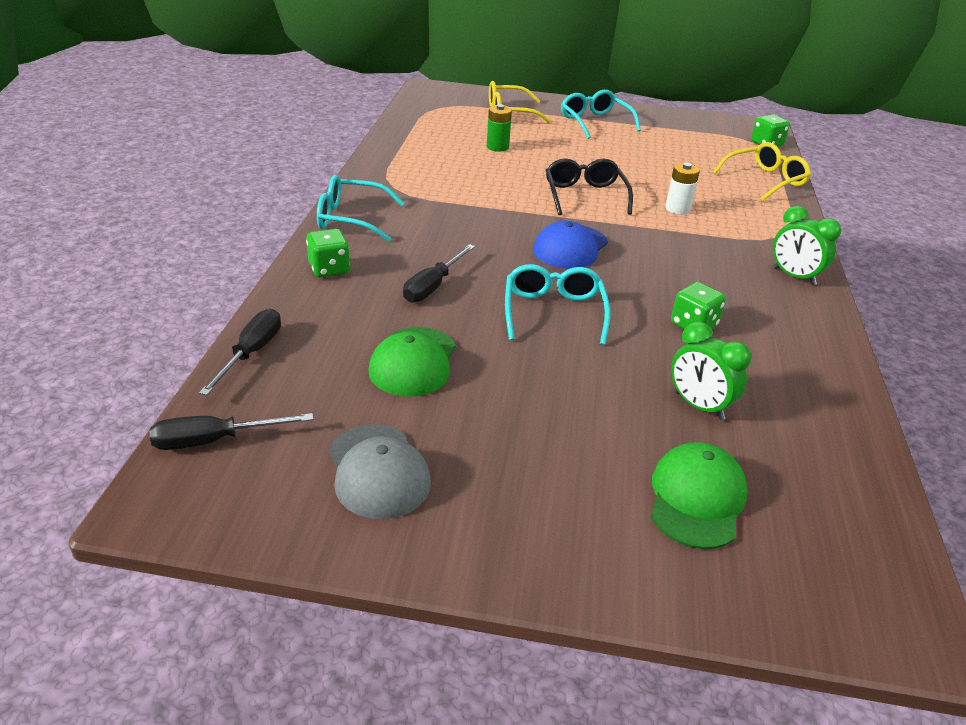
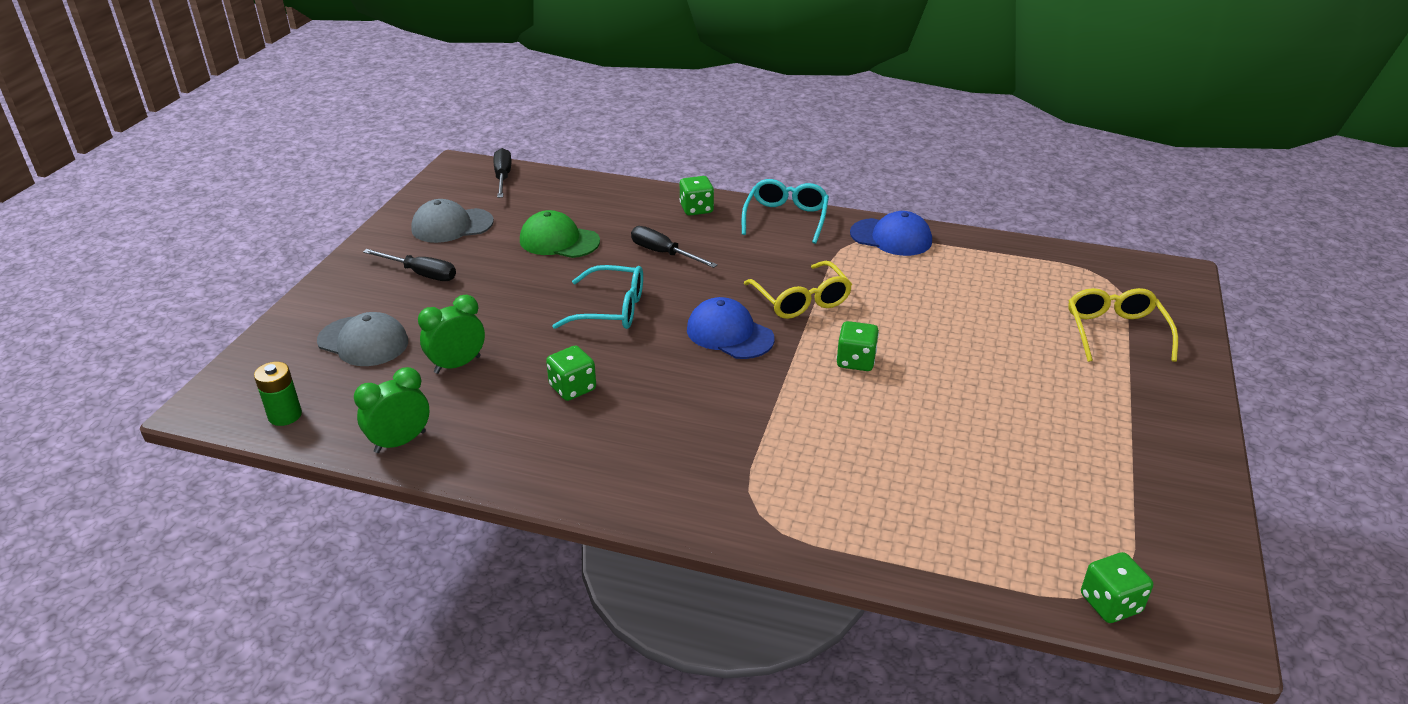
camera: 100 degrees right, 0 degrees up
black screwdriver [199,309,281,395] -> black screwdriver moved to [363,249,456,281]
green battery [487,104,512,151] -> green battery moved to [254,362,302,426]
black glasses [546,158,633,215] -> green dice [836,321,879,371]
turquoise glasses [561,90,641,139] -> none
green cap [651,442,748,549] -> grey cap [317,312,408,366]
white battery [666,163,700,215] -> none
yellow glasses [713,142,811,201] -> yellow glasses moved to [744,261,852,319]
green clock [773,206,841,285] -> green clock moved to [354,367,430,453]
none -> blue cap [850,211,932,256]

